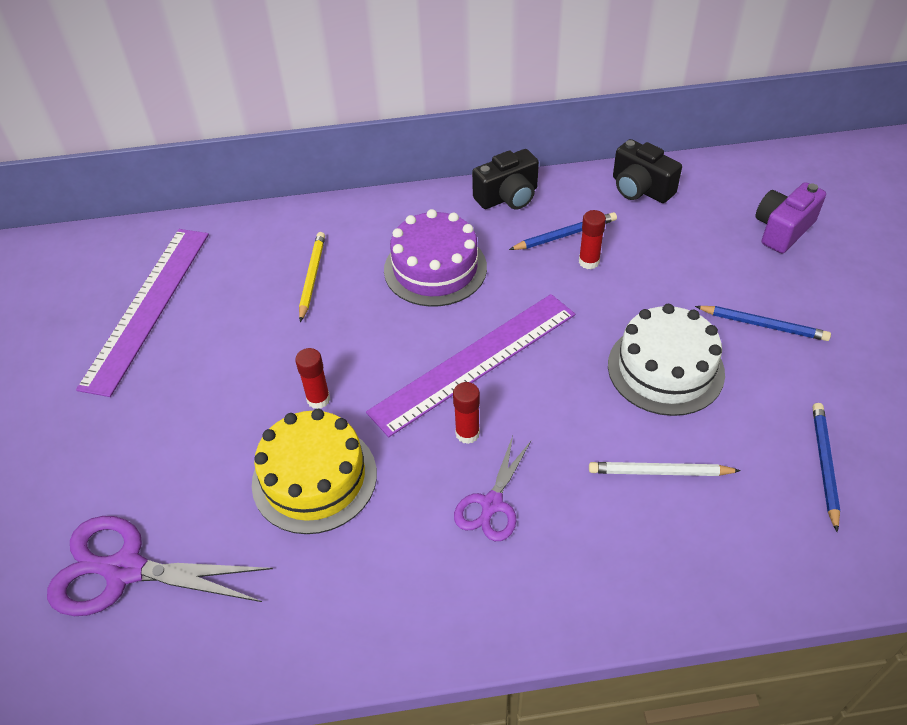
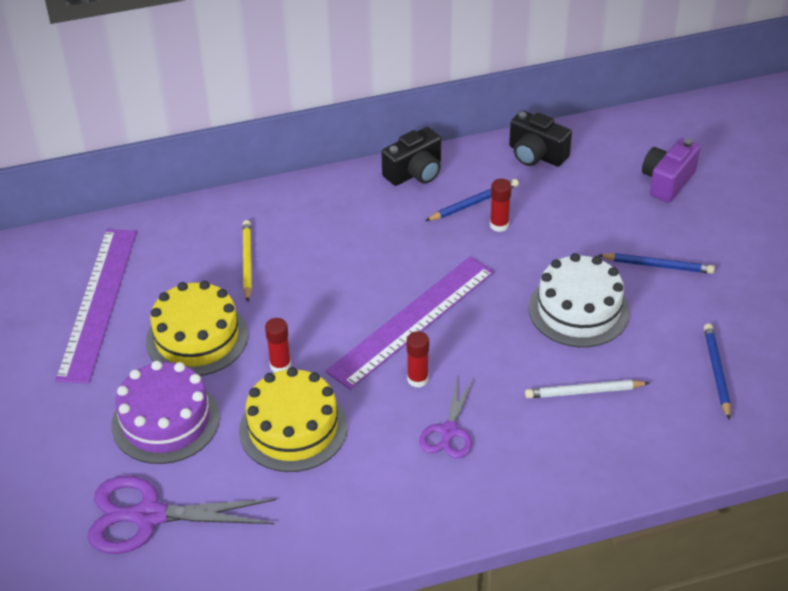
camera: 10 degrees left, 5 degrees down
purple cake [384,209,487,307] -> purple cake moved to [111,361,220,464]
none -> yellow cake [146,281,248,376]

